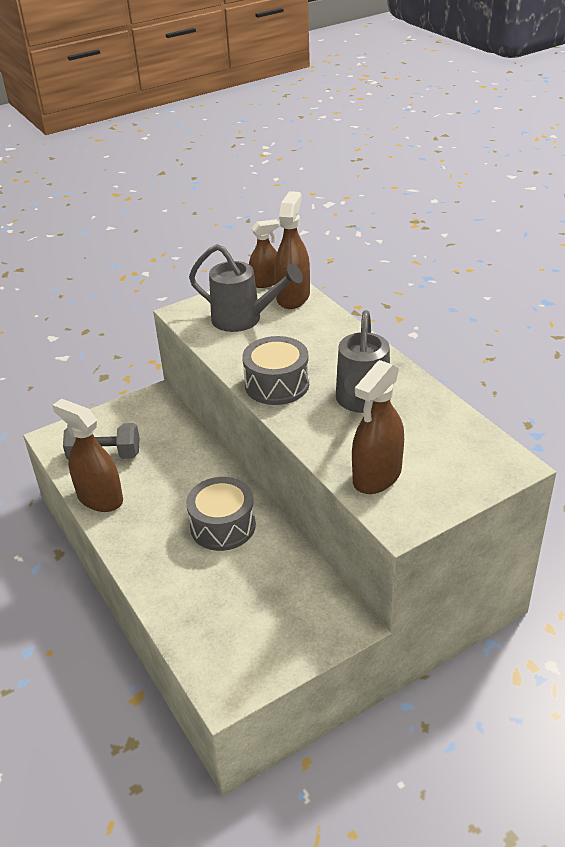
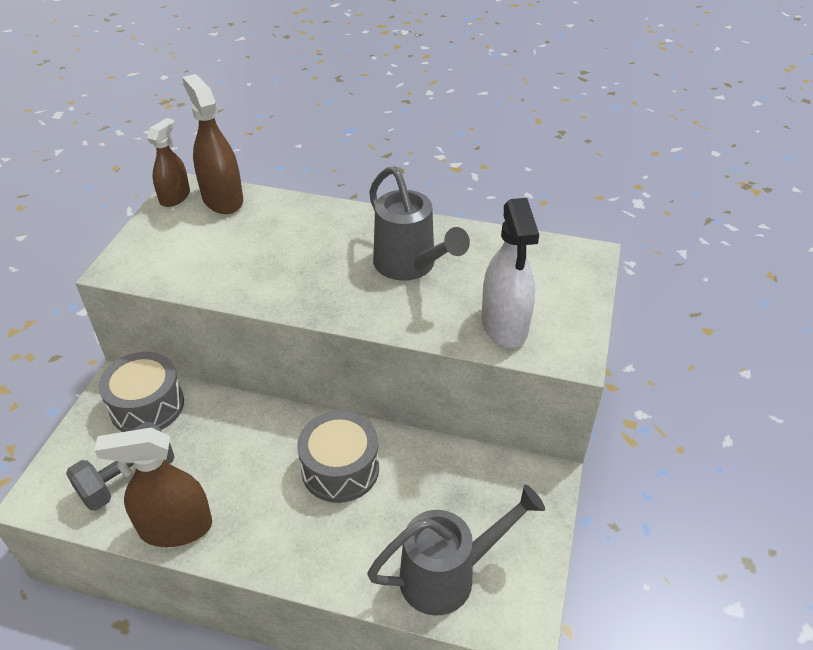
camera: 45 degrees left, 5 degrees up
grey watering can [189,244,303,332] -> grey watering can moved to [367,484,545,615]
grey drum [242,336,309,405] -> grey drum moved to [98,352,184,432]
brown spray bottle [352,360,404,494] -> white spray bottle [481,198,539,348]

